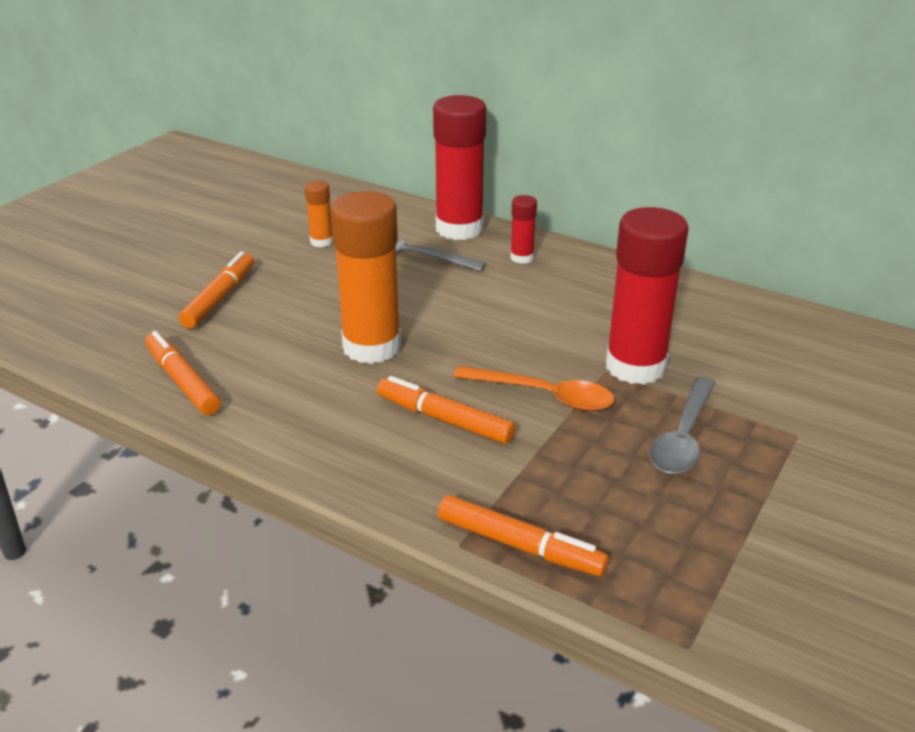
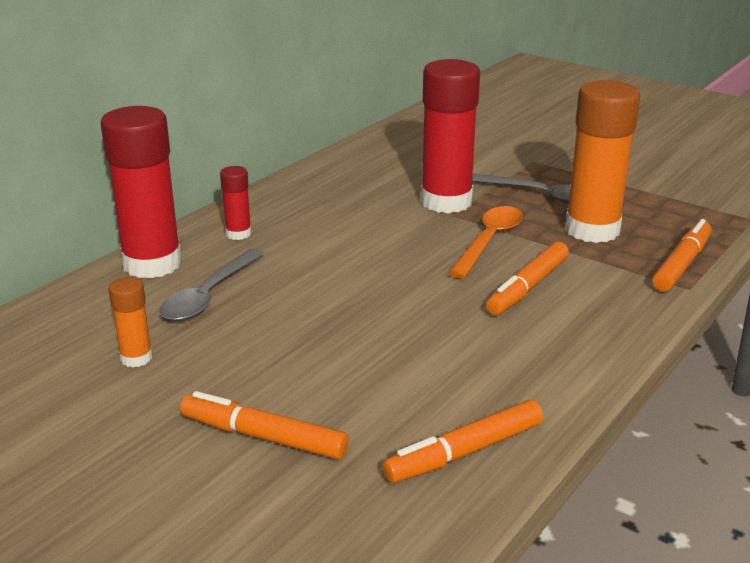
camera: 85 degrees left, 5 degrees down
orange glue stick [330,191,401,364] -> orange glue stick moved to [565,80,641,243]

